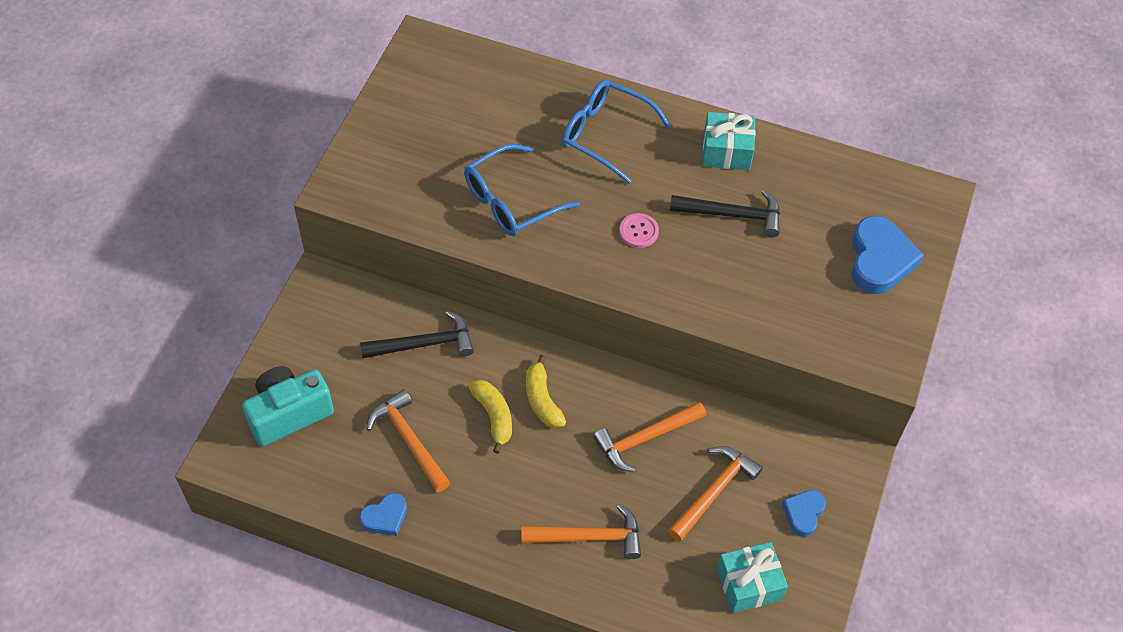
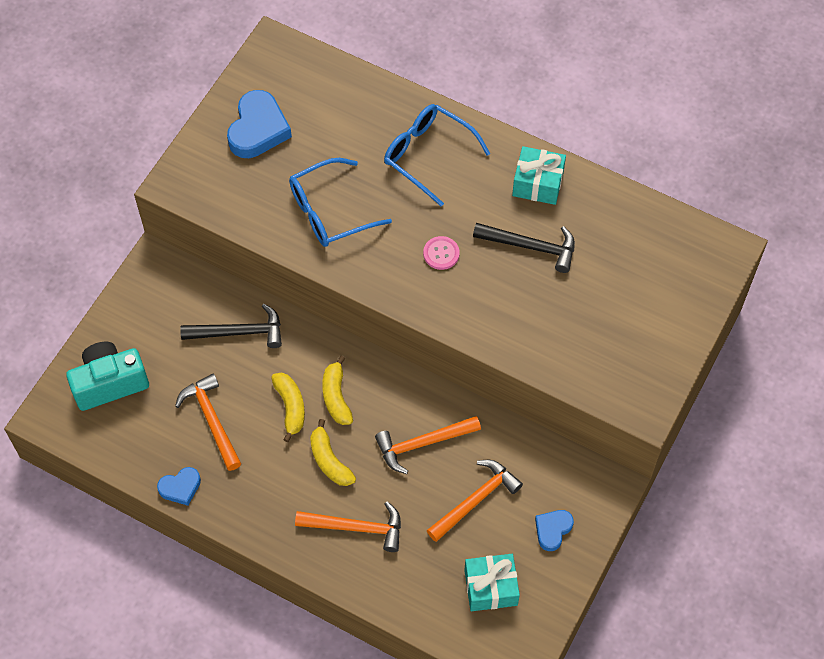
camera: 10 degrees right, 5 degrees up
blue heart [851,216,924,294] -> blue heart moved to [227,90,292,158]
none -> yellow banana [310,419,356,486]

